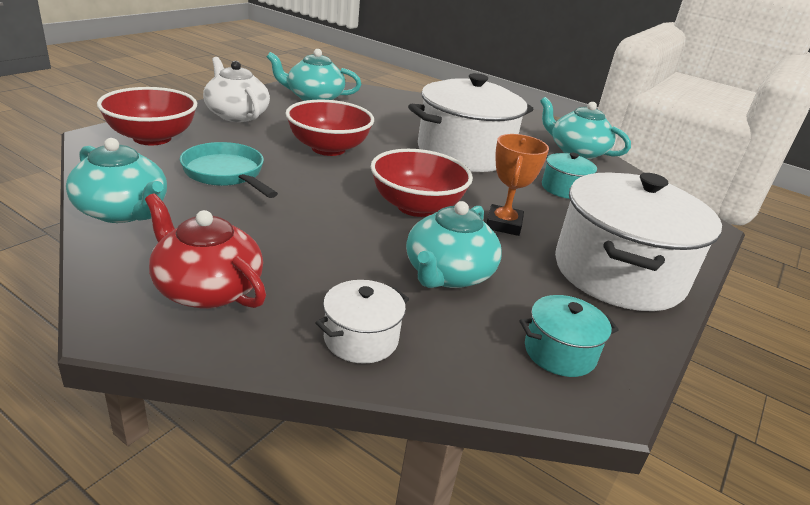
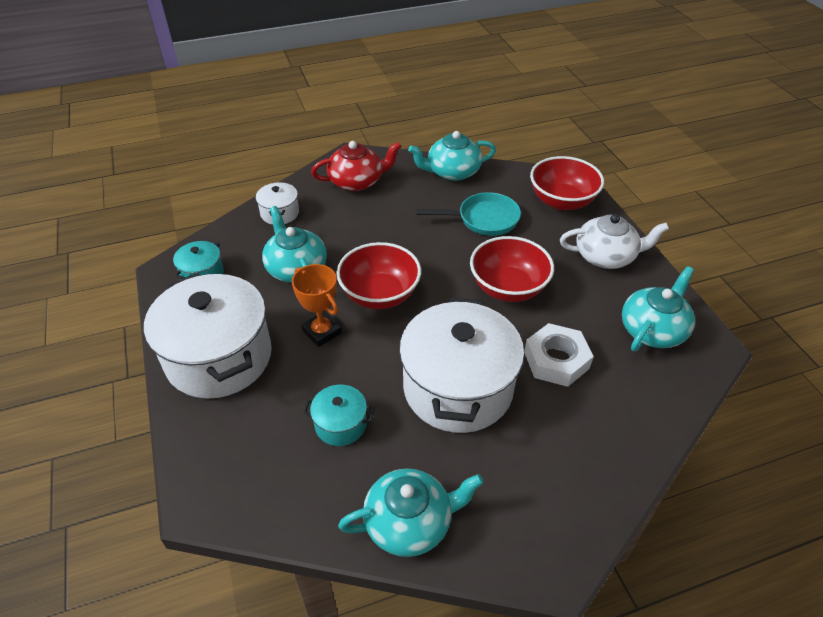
camera: 130 degrees right, 15 degrees up
none -> white nut [524,323,594,387]

